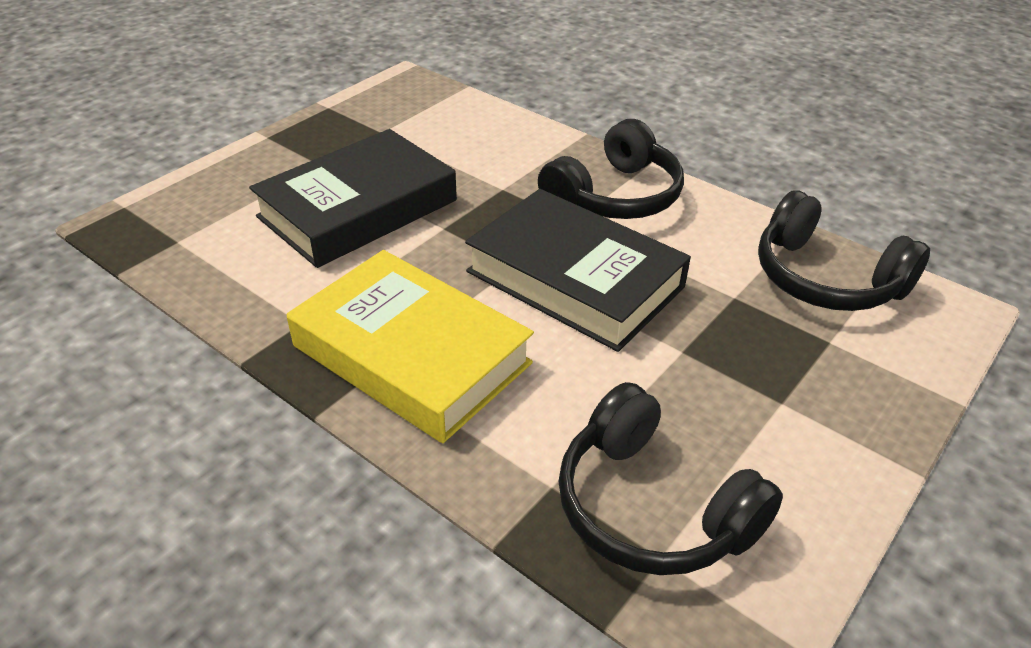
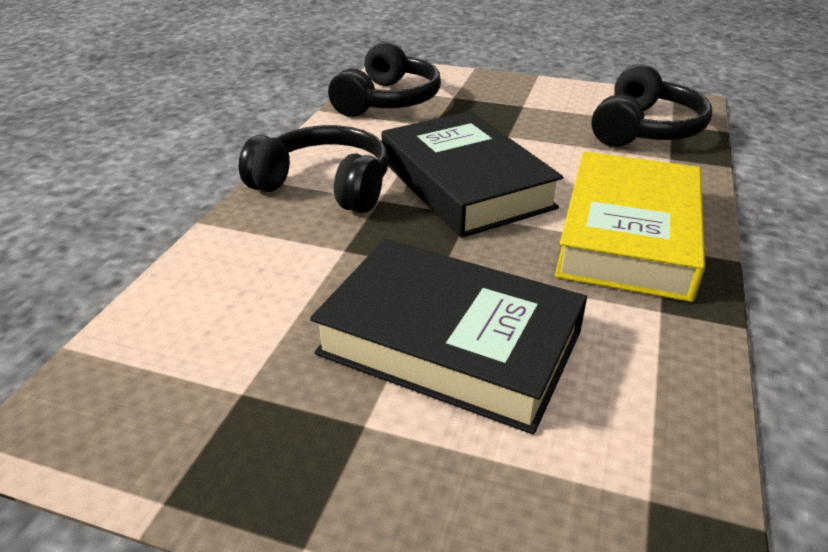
camera: 110 degrees left, 5 degrees down
black book [465,189,691,352] -> black book turned 45 degrees counterclockwise [382,111,563,238]

